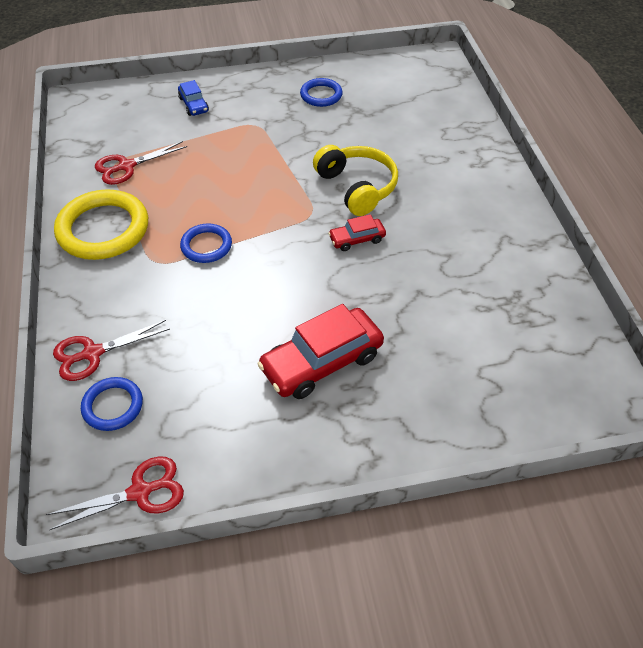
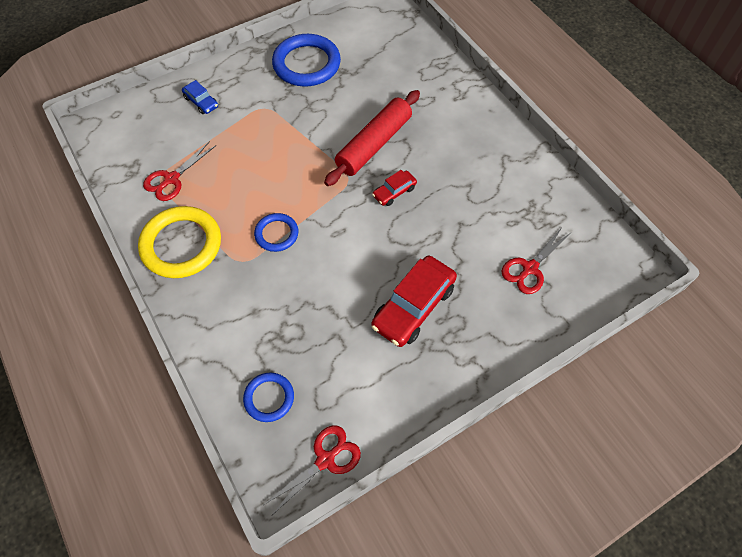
camera: 20 degrees left, 10 degrees up
red scissors [53,320,170,381] -> red scissors moved to [502,229,571,294]
blue ring [300,78,343,107] -> blue ring [272,34,341,87], size x1.83
yellow headphones [313,145,398,216] -> red rolling pin [324,90,420,186]

